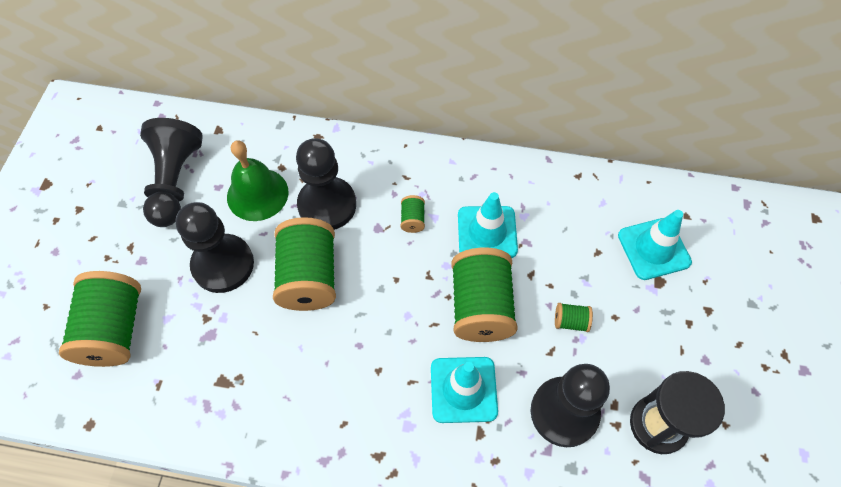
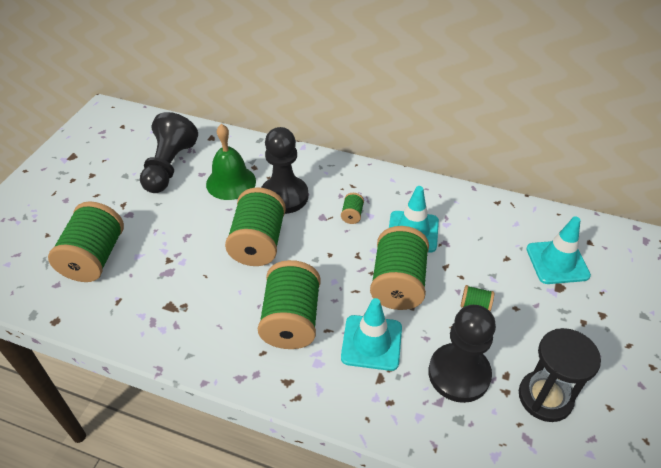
camera: 10 degrees right, 15 degrees down
black pawn [176,202,254,293] -> none
none -> green spool [258,260,321,349]

